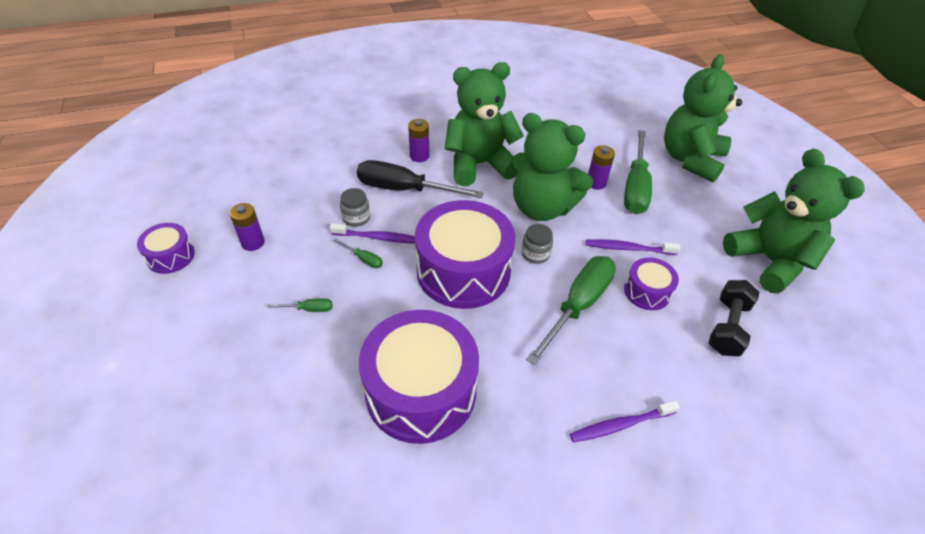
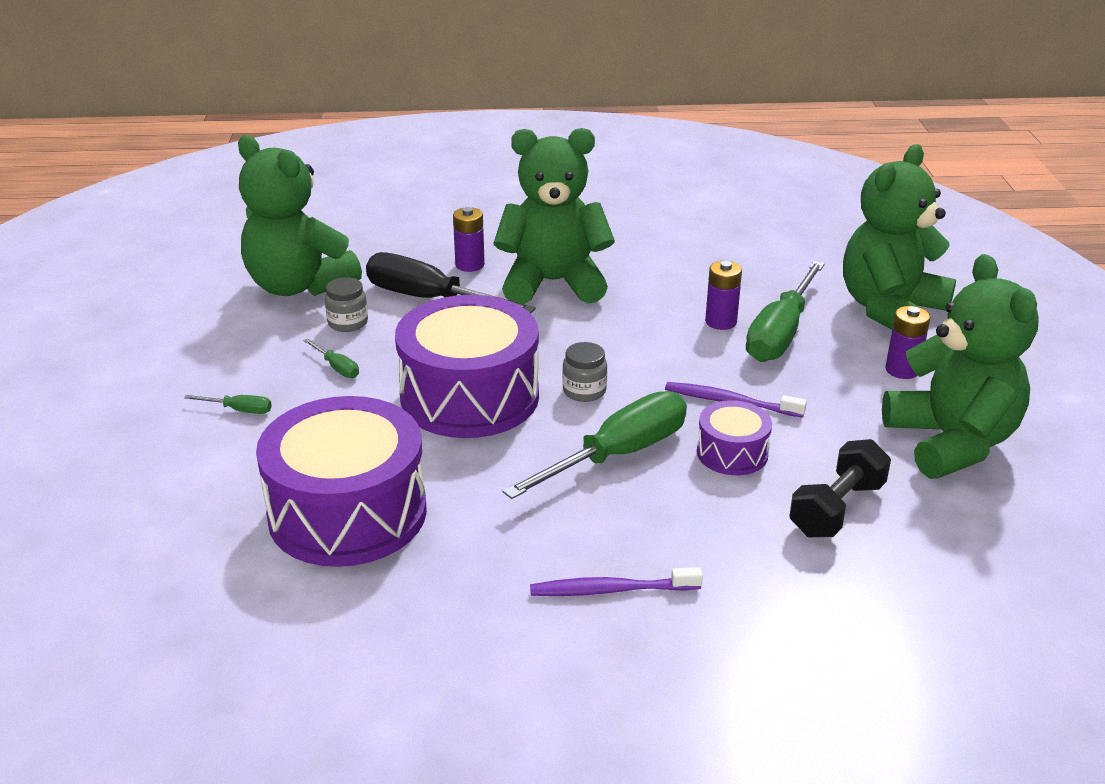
camera: 15 degrees right, 15 degrees down
purple drum [137,223,195,274] -> none
purple battery [229,203,265,251] -> purple battery moved to [886,306,930,379]
purple toothbrush [330,223,415,244] -> none
green teddy bear [510,113,593,221] -> green teddy bear moved to [238,135,362,296]

